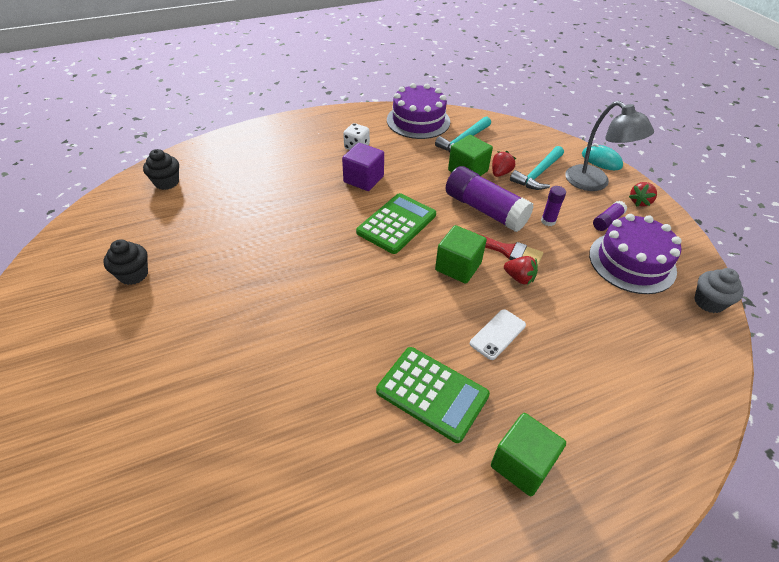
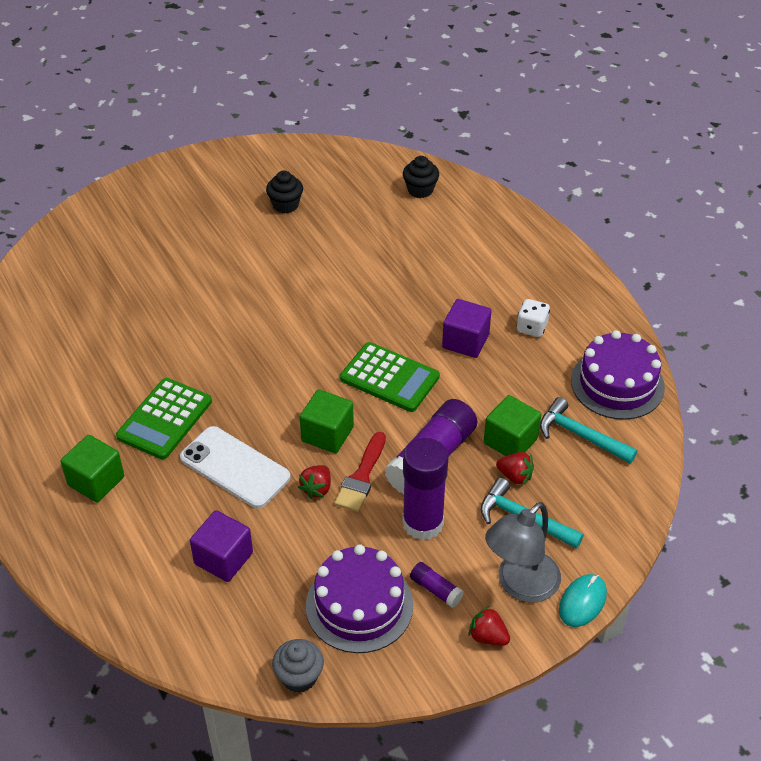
camera: 85 degrees right, 0 degrees up
white phone [470,309,526,360] -> white phone [180,426,291,508], size x1.73
purple glue stick [541,186,566,226] -> purple glue stick [402,438,449,540], size x2.16
none -> purple cube [190,510,253,582]

